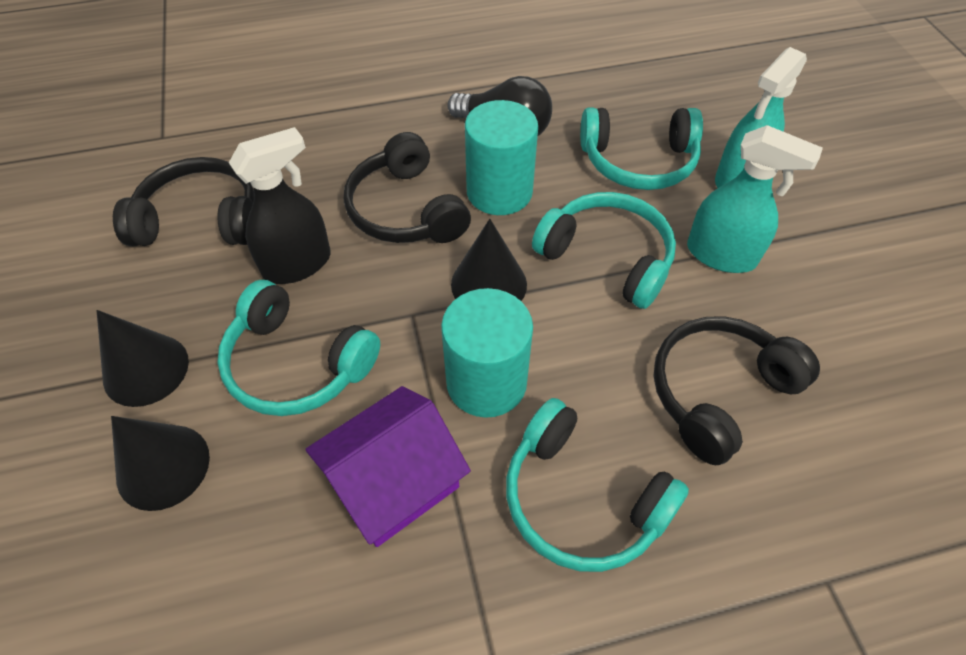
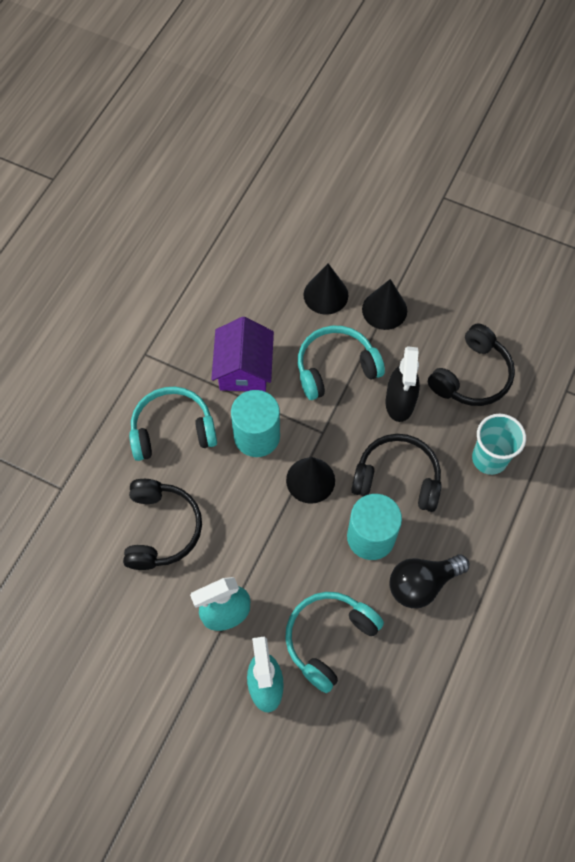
camera: 130 degrees right, 10 degrees up
turquoise headphones [532,192,676,309] -> none
none -> turquoise cup [472,414,526,475]

